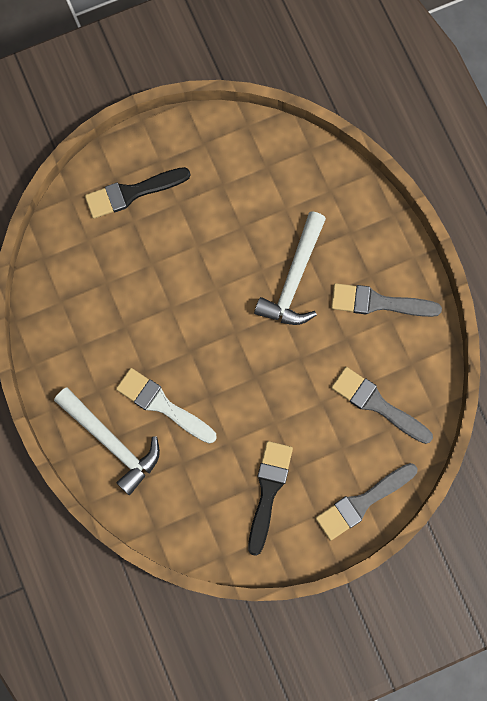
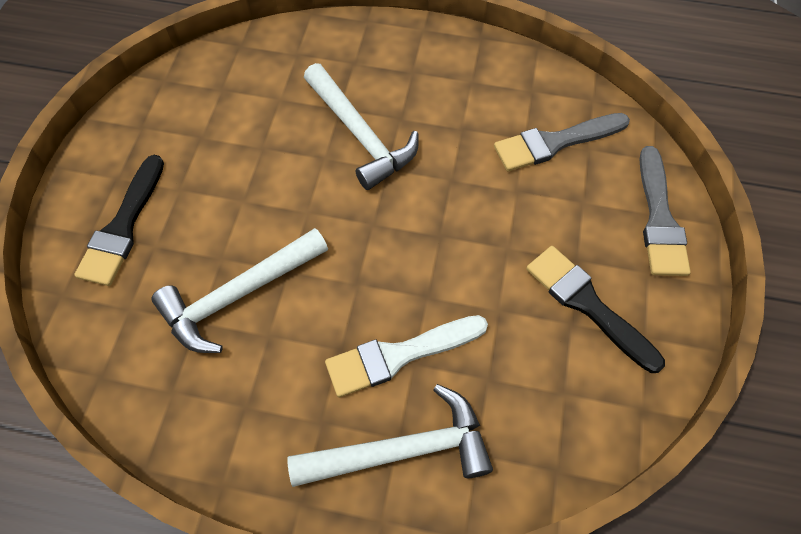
camera: 55 degrees left, 15 degrees down
grey brush [331,283,442,317] -> none
none -> white hammer [151,228,328,353]

